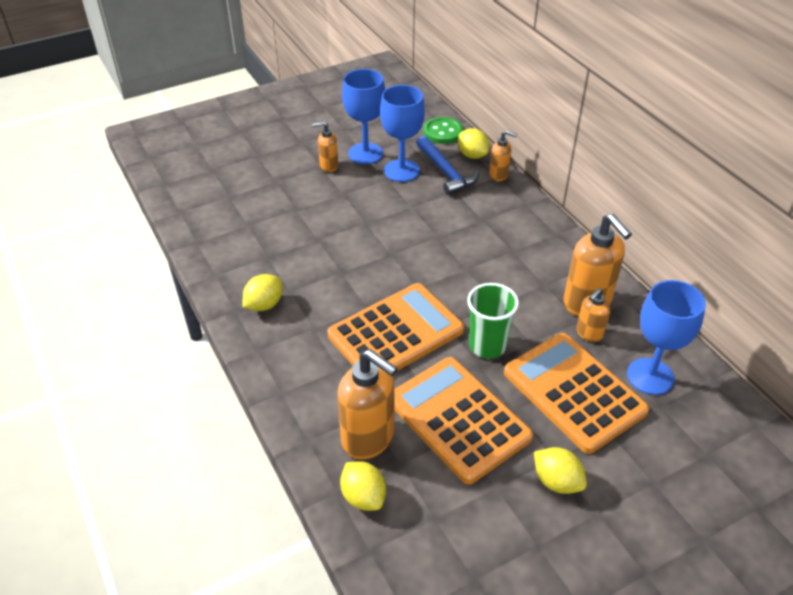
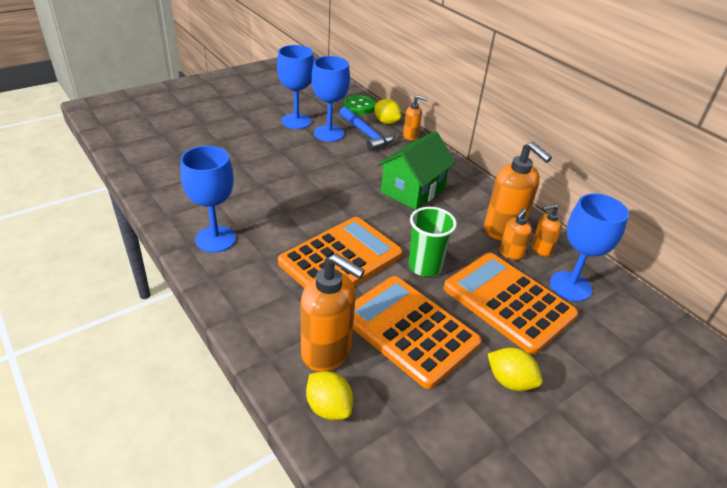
camera: 10 degrees left, 5 degrees down
yellow lemon [243,274,283,311] -> blue goblet [180,146,236,253]
orange soap dispenser [312,121,338,172] -> orange soap dispenser moved to [531,204,562,257]
none -> green house [377,131,456,210]

